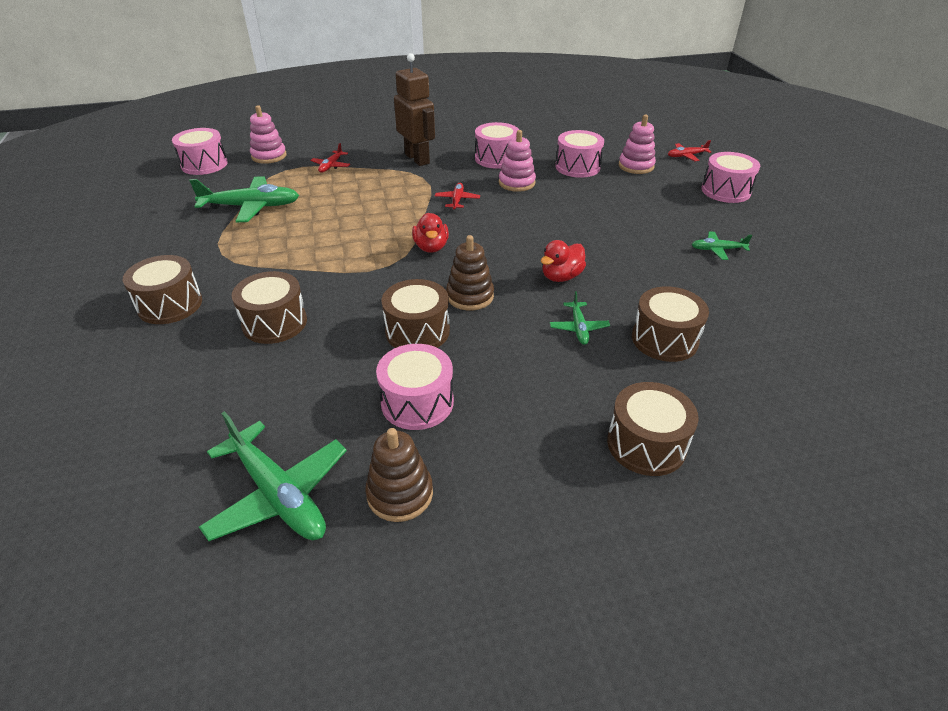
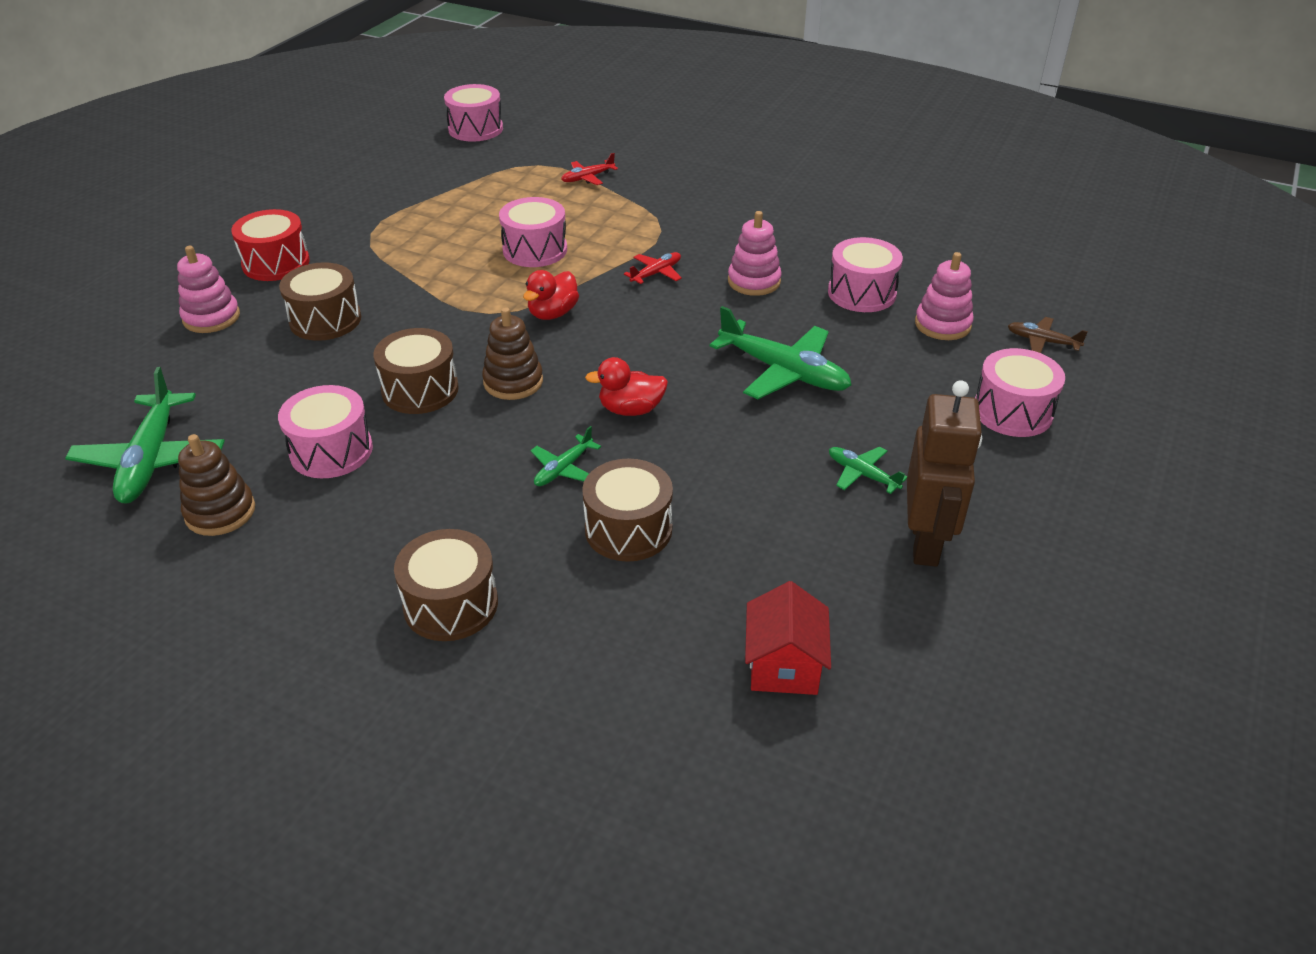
camera: 40 degrees right, 0 degrees up
brown drum [123,255,202,324] -> red drum [231,209,310,281]
green plane [189,176,299,222] -> green plane moved to [710,306,851,399]
pink stacking toy [250,105,287,164] -> pink stacking toy moved to [177,246,240,333]
brown robot [394,53,435,166] -> brown robot moved to [907,380,982,566]
pink drum [475,122,519,169] -> pink drum moved to [499,197,567,267]
red plane [668,140,711,161] -> brown plane [1008,317,1088,353]
none -> red house [745,581,831,695]

